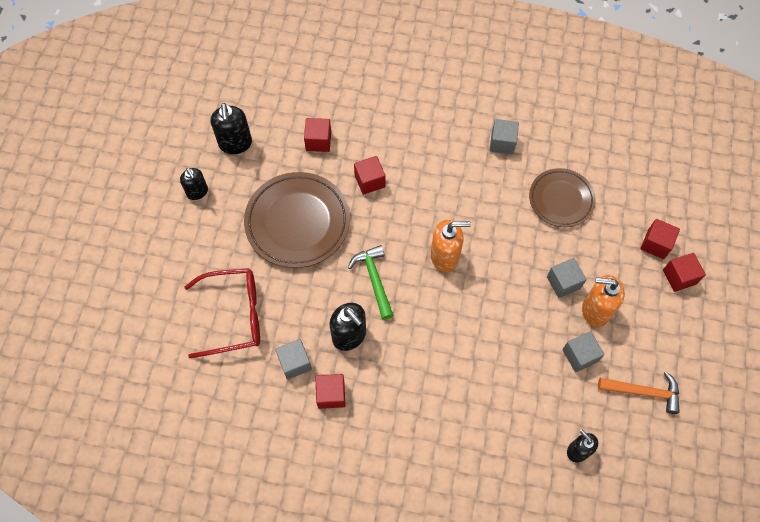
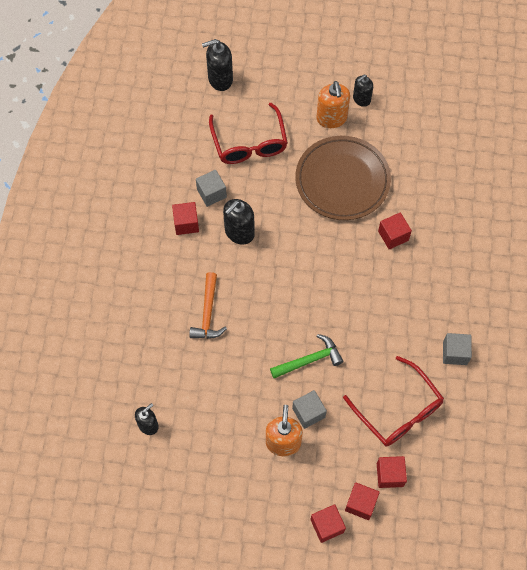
camera: 85 degrees right, 0 degrees up
black soap dispenser [211,103,252,154] -> black soap dispenser moved to [202,39,233,91]
red cube [304,118,331,152] -> red cube moved to [377,456,407,488]
green hammer [348,245,394,320] -> green hammer moved to [270,334,343,378]
orange soap dispenser [431,220,471,272] -> orange soap dispenser moved to [317,81,350,128]
brown plate [529,168,596,227] -> red glasses [343,356,444,446]
grey cube [562,331,605,372] -> none
orange hammer [598,371,680,414] -> orange hammer moved to [189,272,227,339]

